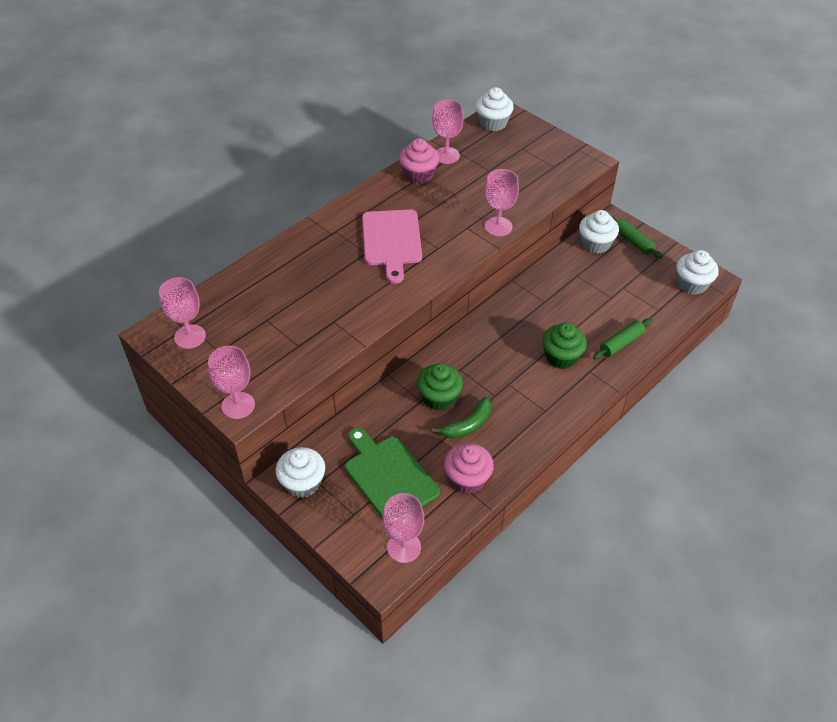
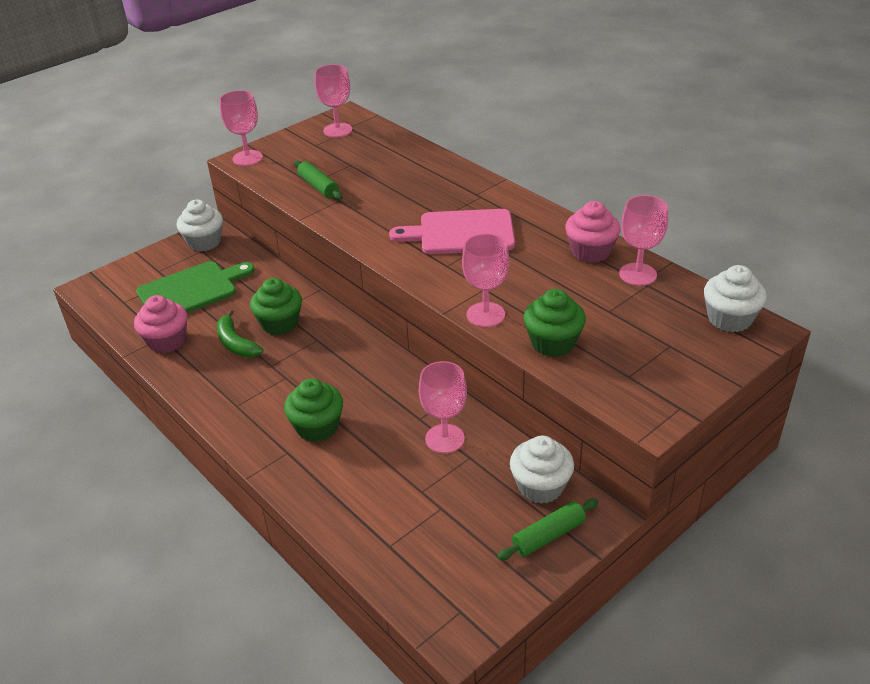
camera: 95 degrees right, 10 degrees down
pink goblet [383,493,424,563] -> pink goblet moved to [419,361,467,453]
green rolling pin [593,318,651,359] -> green rolling pin moved to [294,160,343,200]
white cupcake [676,250,719,295] -> none
none -> green cupcake [524,289,586,357]

